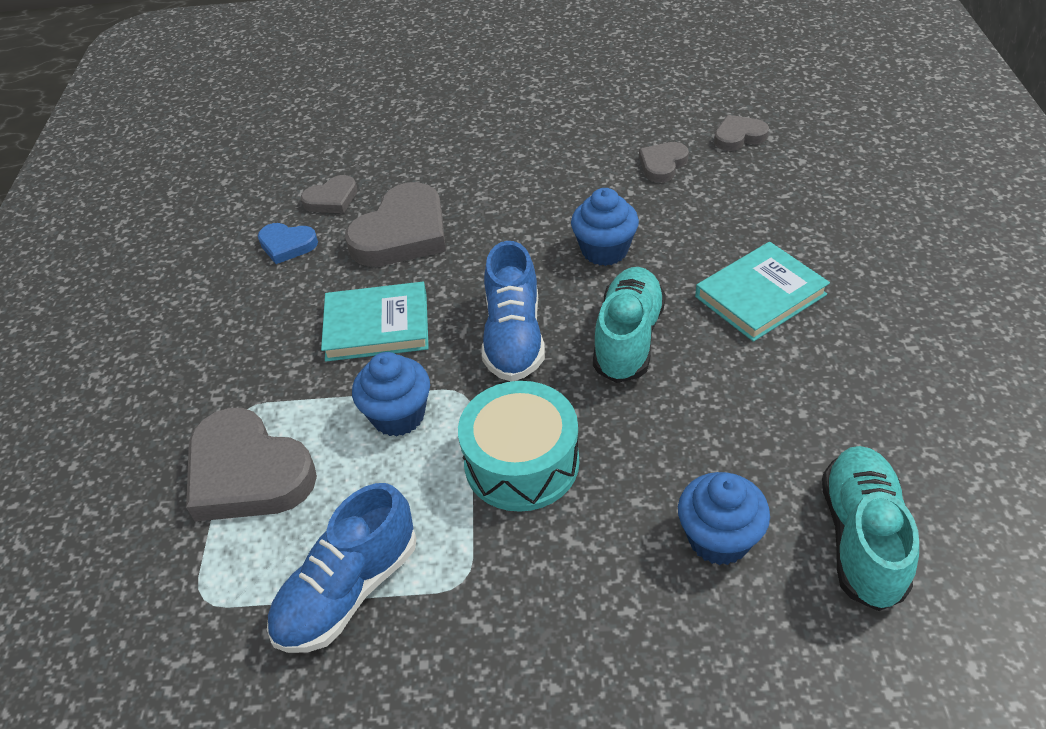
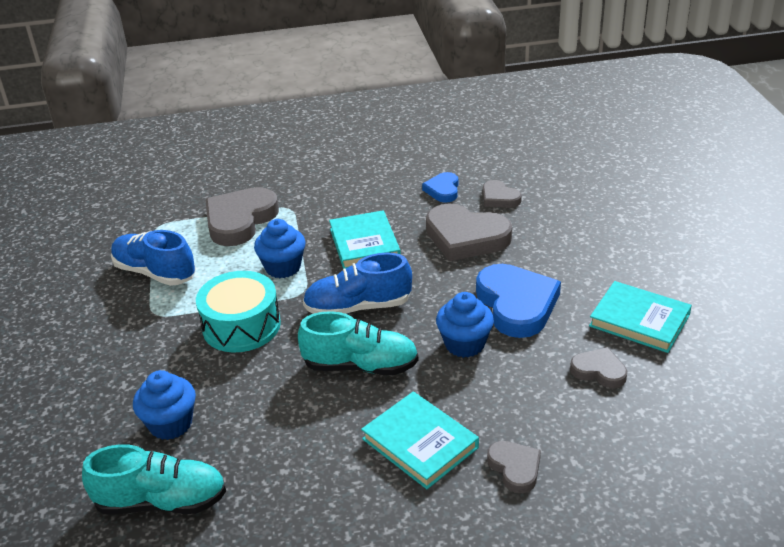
camera: 80 degrees right, 10 degrees down
grey heart [714,115,769,151] -> grey heart moved to [487,441,541,493]
none -> blue heart [476,264,561,338]
none -> turquoise book [589,281,692,353]

